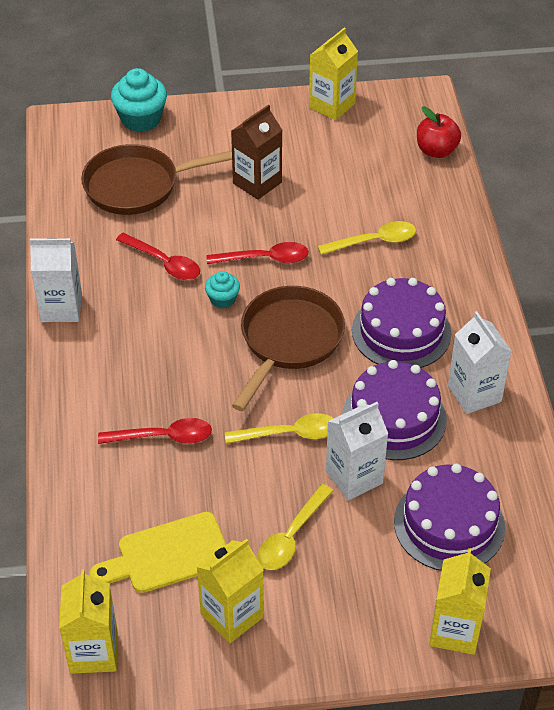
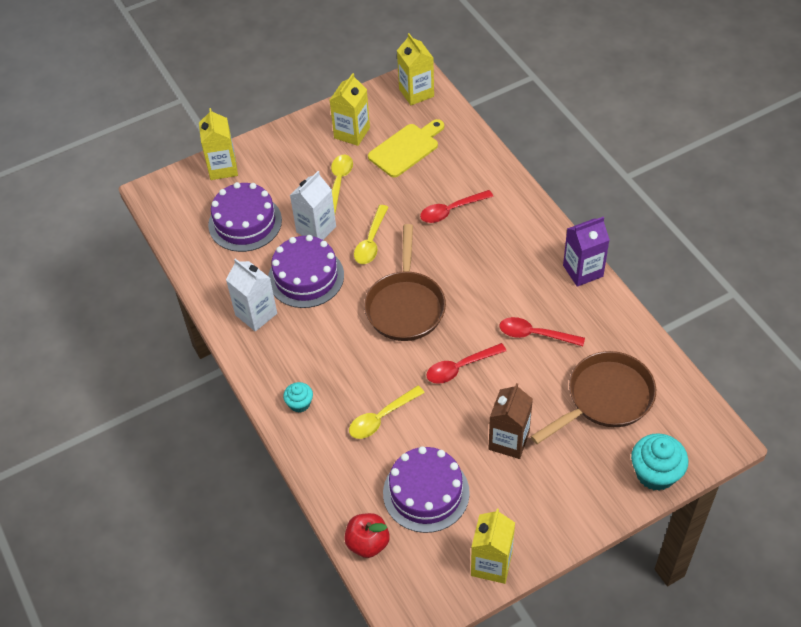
camera: 160 degrees right, 5 degrees up
white carton [30,238,82,322] -> purple carton [563,217,610,287]
turquoise cupcake [205,271,240,309] -> turquoise cupcake moved to [283,382,313,413]
yellow spoon [225,413,334,444] -> yellow spoon turned 45 degrees counterclockwise [354,205,388,264]
purple cake [352,278,451,368] -> purple cake moved to [383,446,470,533]

